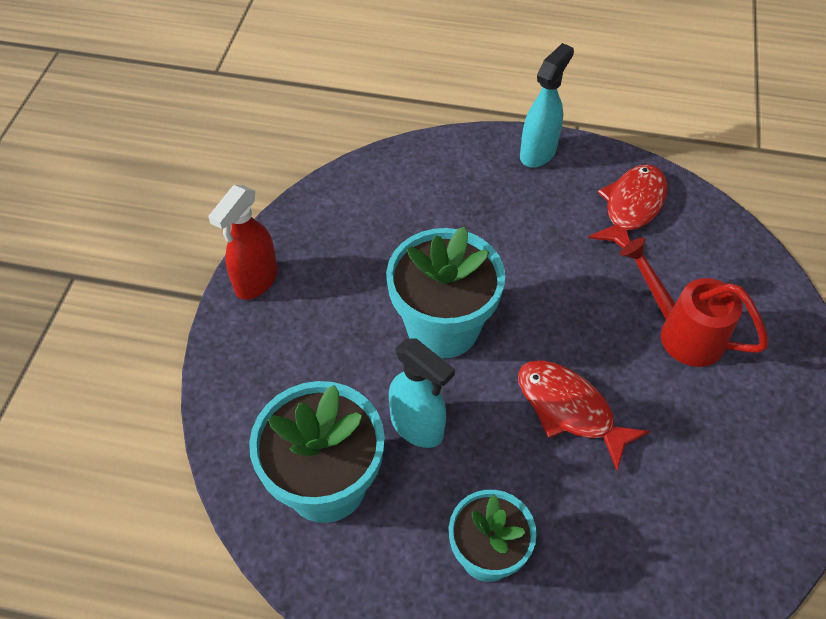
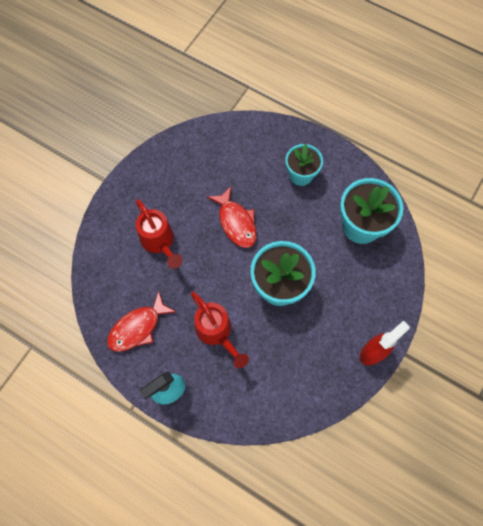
camera: 160 degrees left, 15 degrees up
turquoise spray bottle [389,338,455,448] -> none
none -> red watering can [191,292,249,368]

